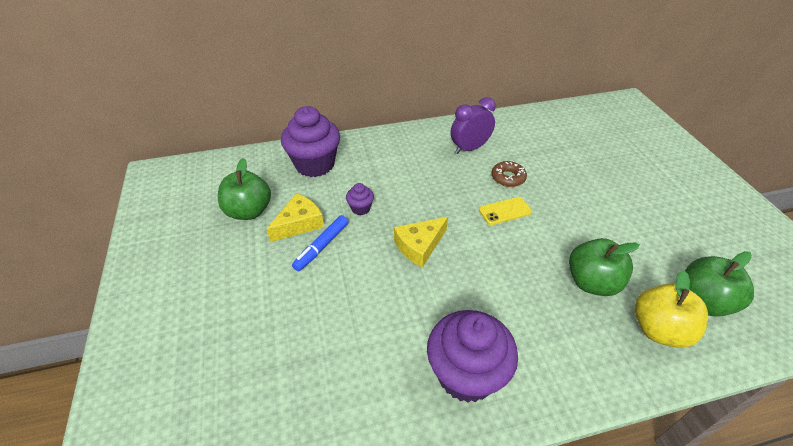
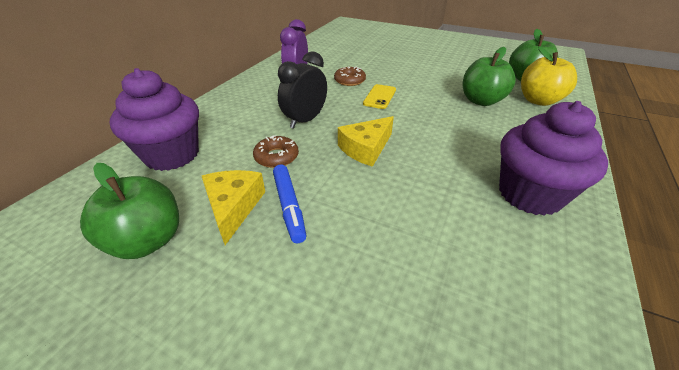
camera: 50 degrees left, 5 degrees down
purple cupcake [346,183,374,215] -> brown donut [253,135,299,168]
yellow cheese [394,217,448,268] -> yellow cheese turned 45 degrees clockwise [338,116,394,167]
none -> black clock [278,51,327,129]

